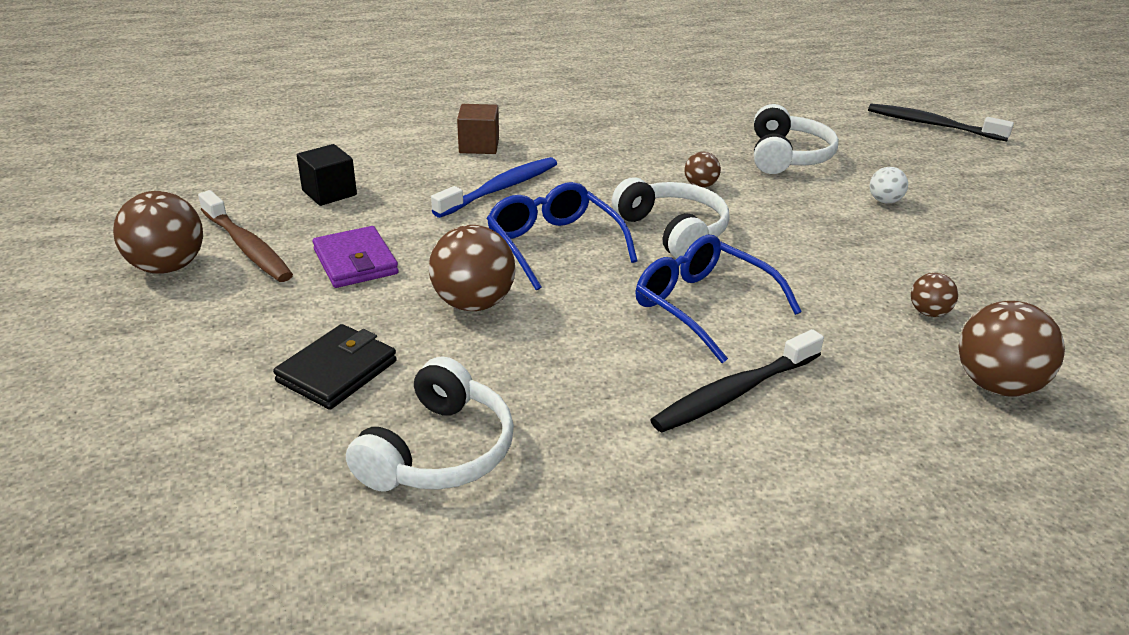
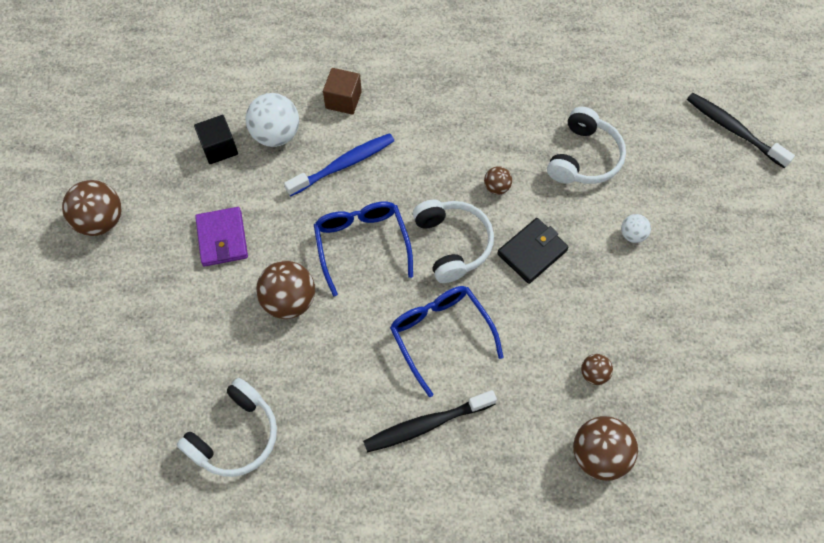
camera: 15 degrees right, 30 degrees up
brown toothbrush [198,190,293,282] -> none
black wallet [273,324,397,410] -> black wallet moved to [497,218,569,284]
none -> white ball [245,93,299,147]

